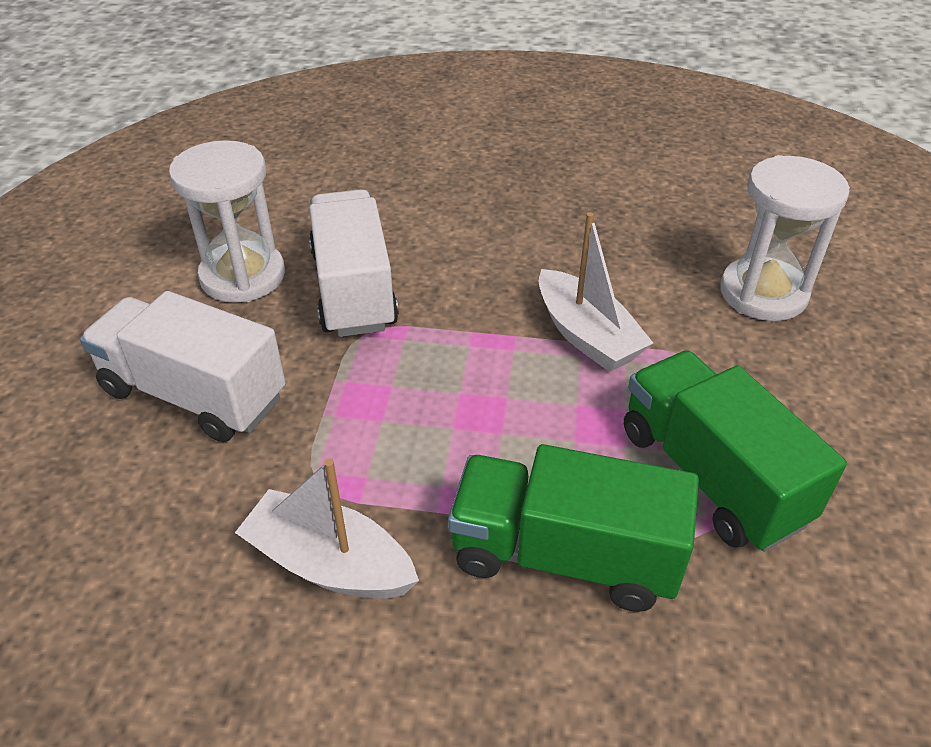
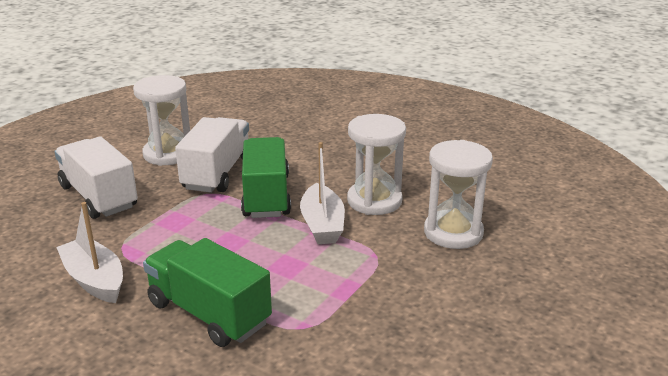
camera: 25 degrees right, 15 degrees down
green truck [624,351,847,552] -> green truck moved to [241,137,291,218]
none -> white hourglass [347,114,406,215]

